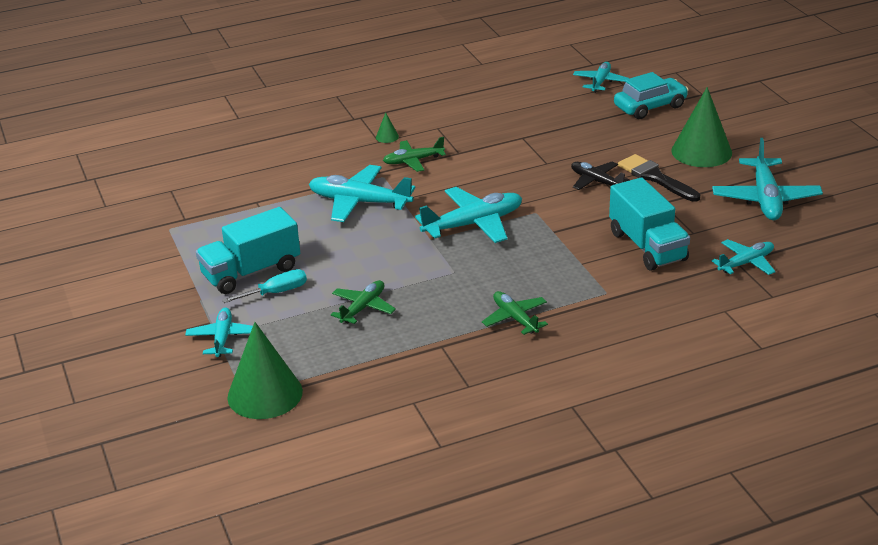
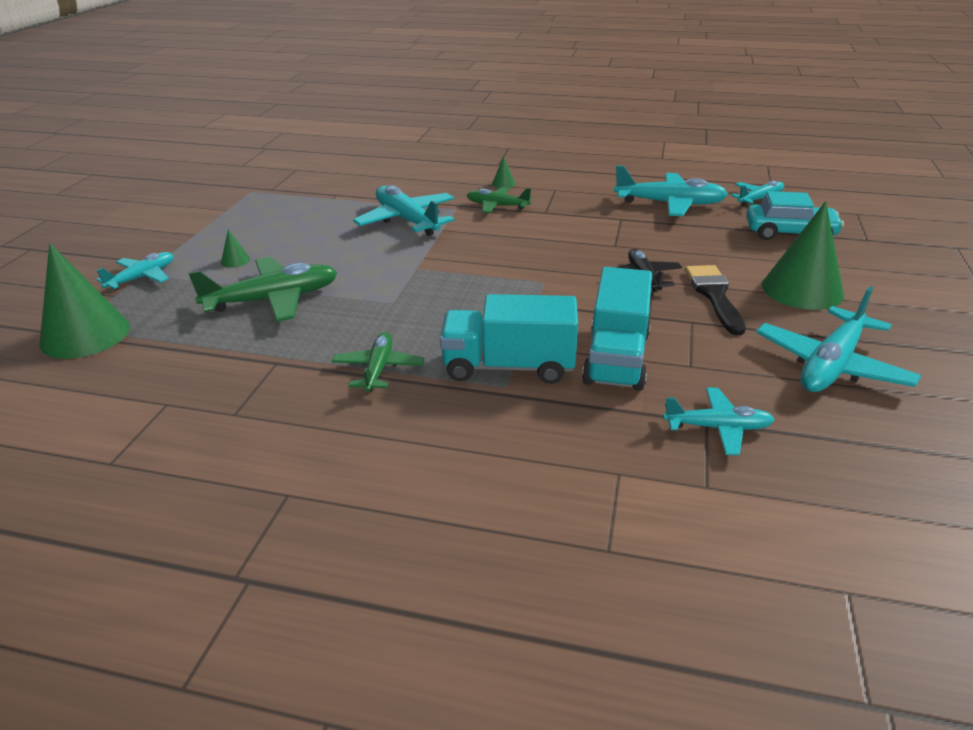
camera: 35 degrees right, 0 degrees up
turquoise truck [196,207,300,294] -> turquoise truck moved to [440,294,578,384]
turquoise screwdriver [222,269,307,303] -> green cone [221,229,250,268]
green plane [331,280,396,324] -> green plane [188,257,338,322], size x1.65
turquoise plane [415,187,522,243] -> turquoise plane moved to [614,166,728,216]

